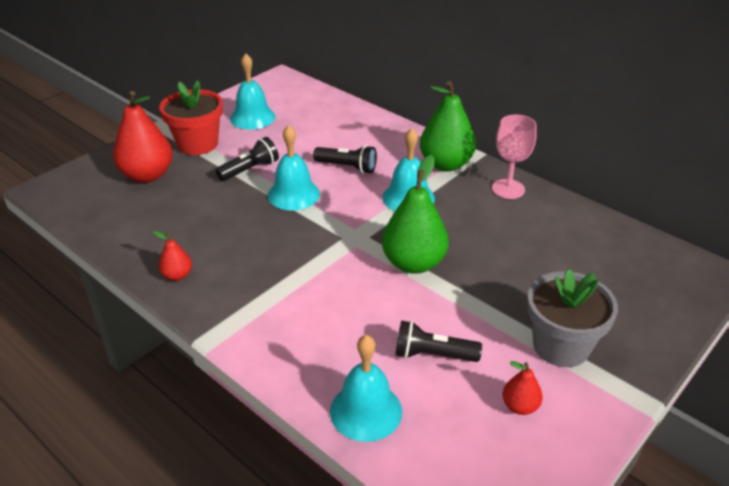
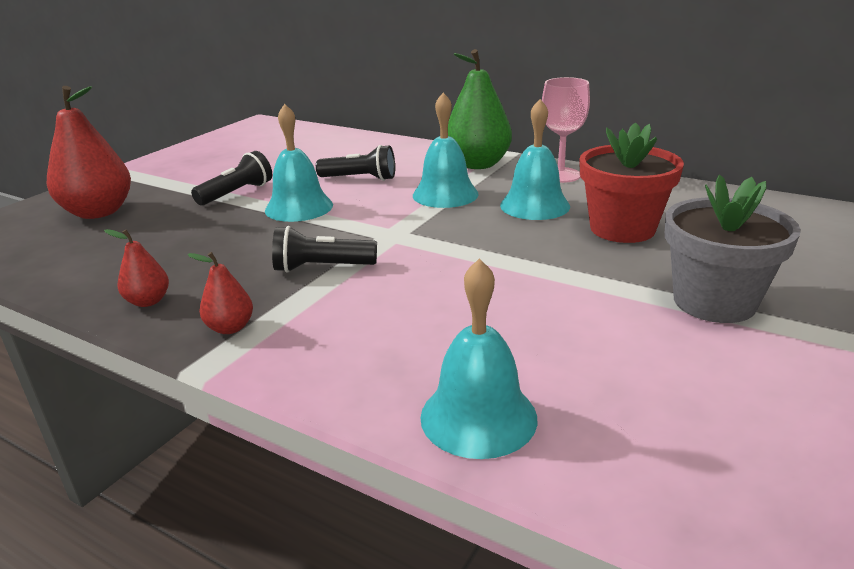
camera: 10 degrees left, 10 degrees down
red flower pot [159,80,223,155] -> red flower pot moved to [580,122,684,243]
turquoise bell [230,53,275,130] -> turquoise bell moved to [500,99,570,220]
green pear [382,155,449,274] -> none
black flashlight [396,320,482,362] -> black flashlight moved to [272,226,377,273]
red pear [503,361,543,415] -> red pear moved to [187,252,253,334]

